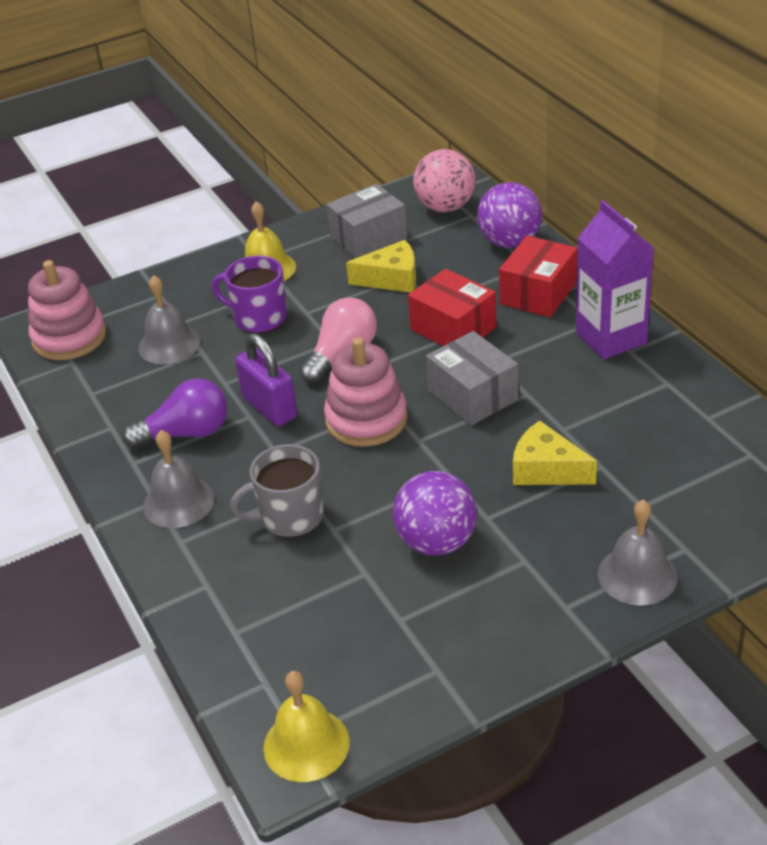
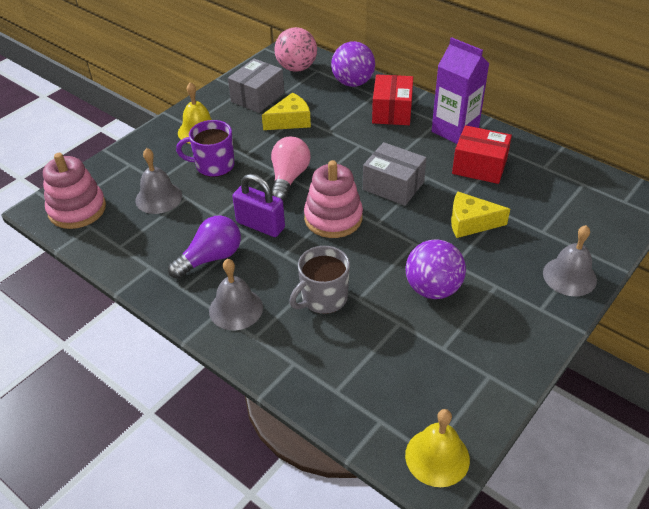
camera: 25 degrees left, 5 degrees up
red box [408,269,497,346] -> red box moved to [452,125,512,184]

